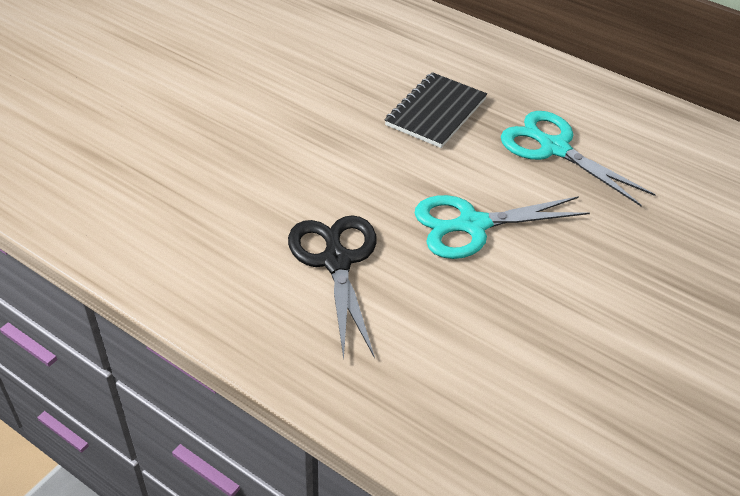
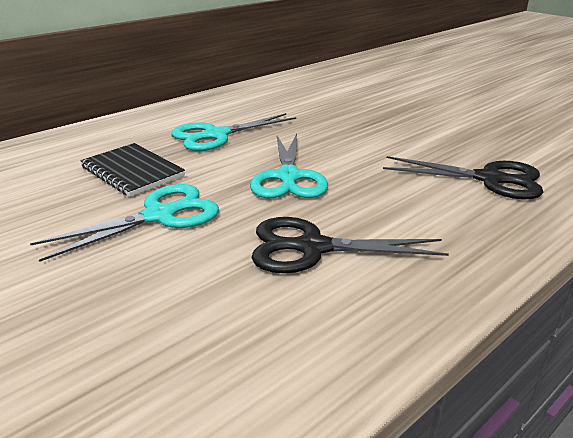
camera: 75 degrees left, 15 degrees down
none -> turquoise scissors [30,184,219,262]
none -> black scissors [383,156,544,199]

